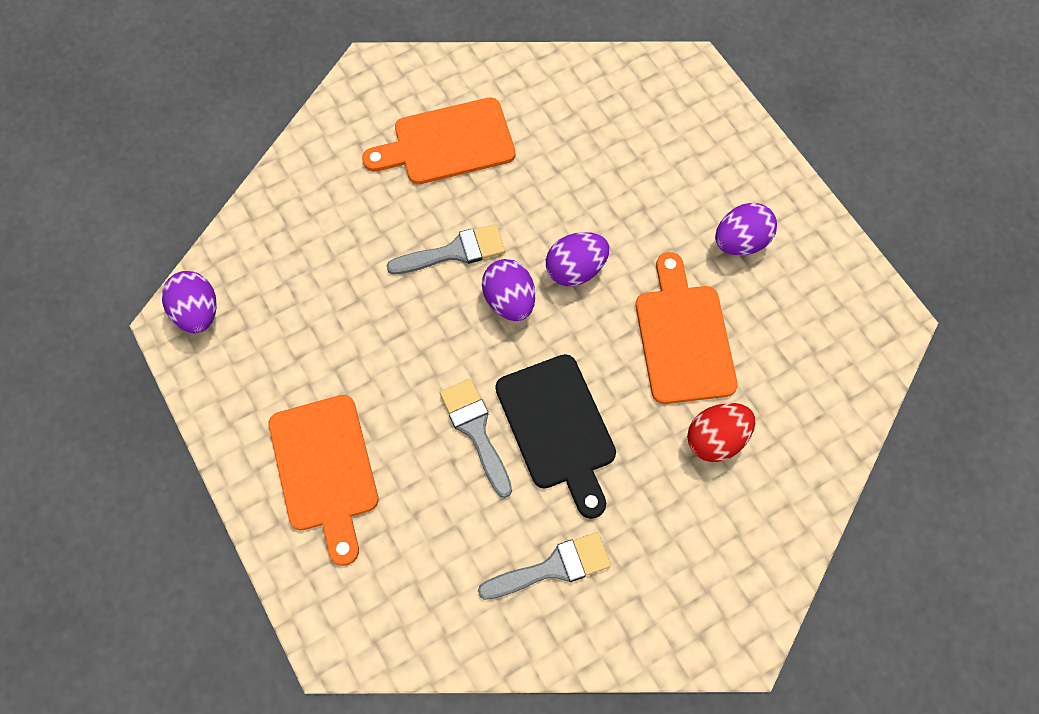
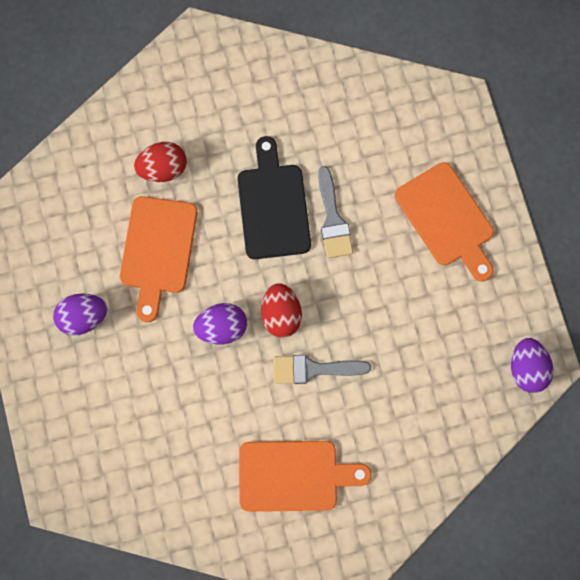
camera: 165 degrees left, 10 degrees up
orange cutting board [269,395,379,566] -> orange cutting board turned 150 degrees clockwise [395,162,494,281]
grey brush [478,532,611,600] -> none
purple egg [482,259,535,321] -> red egg [261,283,302,337]

